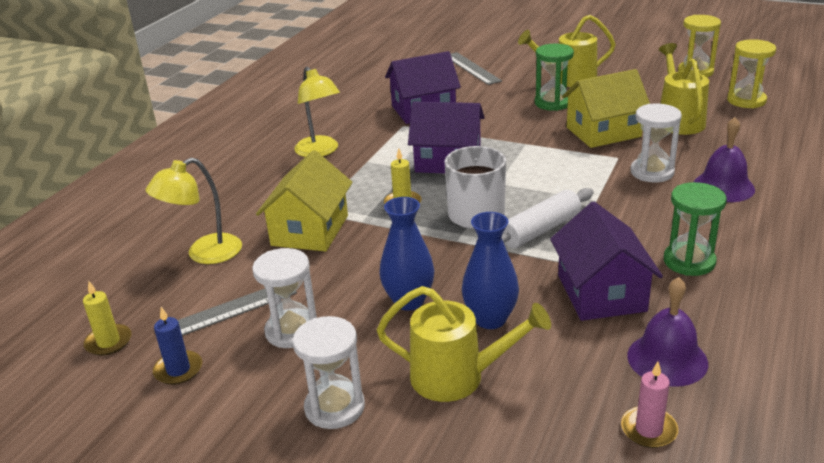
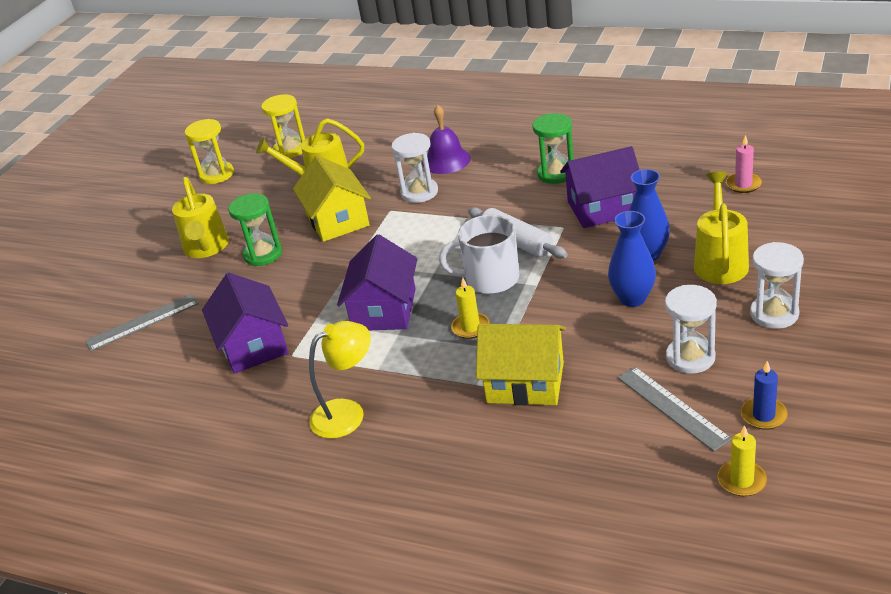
camera: 90 degrees left, 5 degrees up
yellow lamp [146,158,242,264] -> none
purple bell [627,277,708,387] -> none

